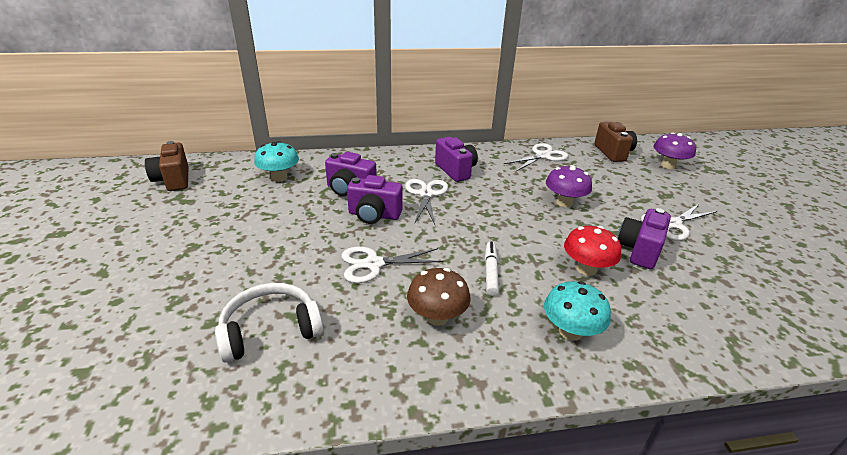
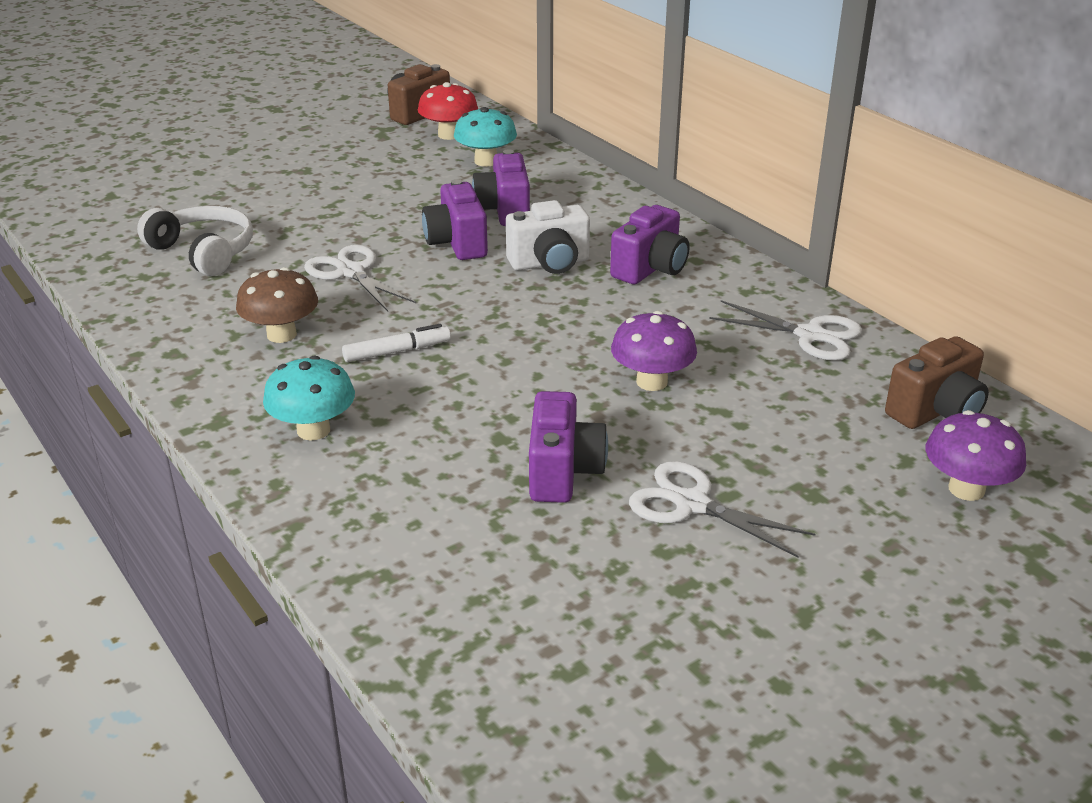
camera: 65 degrees right, 0 degrees up
white scissors [405,179,448,225] -> white camera [506,200,590,274]
red mushroom [564,226,621,276] -> red mushroom moved to [418,82,478,140]
purple camera [617,208,671,269] -> purple camera turned 90 degrees clockwise [529,391,608,503]

